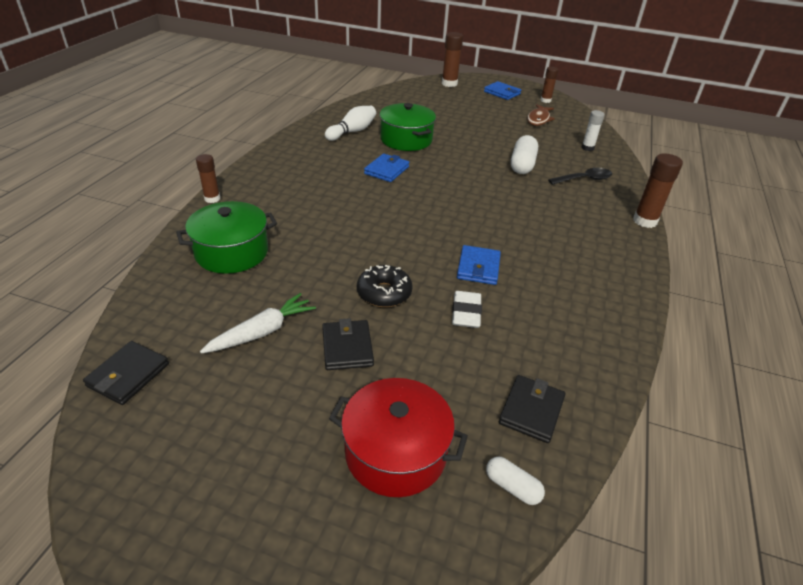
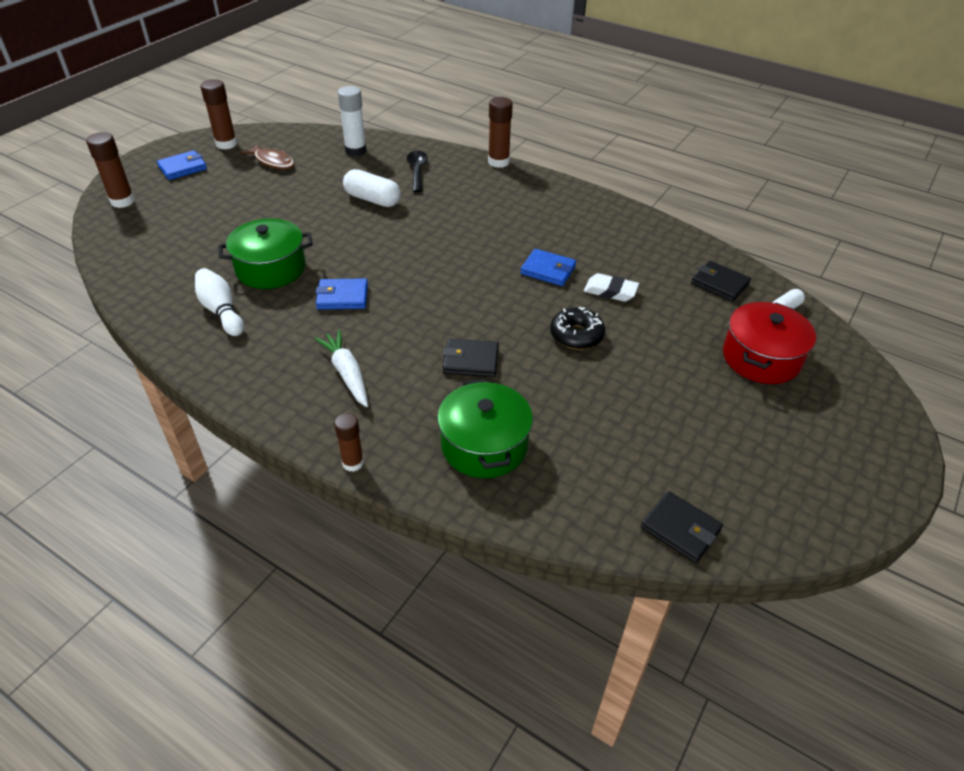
camera: 75 degrees left, 5 degrees up
white carrot [200,293,316,354] -> white carrot moved to [314,330,368,407]
black wallet [322,318,374,370] -> black wallet moved to [443,339,499,377]
blue wallet [364,154,409,182] -> blue wallet turned 45 degrees counterclockwise [316,278,368,310]
brown glue stick [540,67,559,103] -> brown glue stick [200,79,237,150], size x1.54
white glue stick [582,110,605,151] -> white glue stick [338,86,366,156], size x1.54

